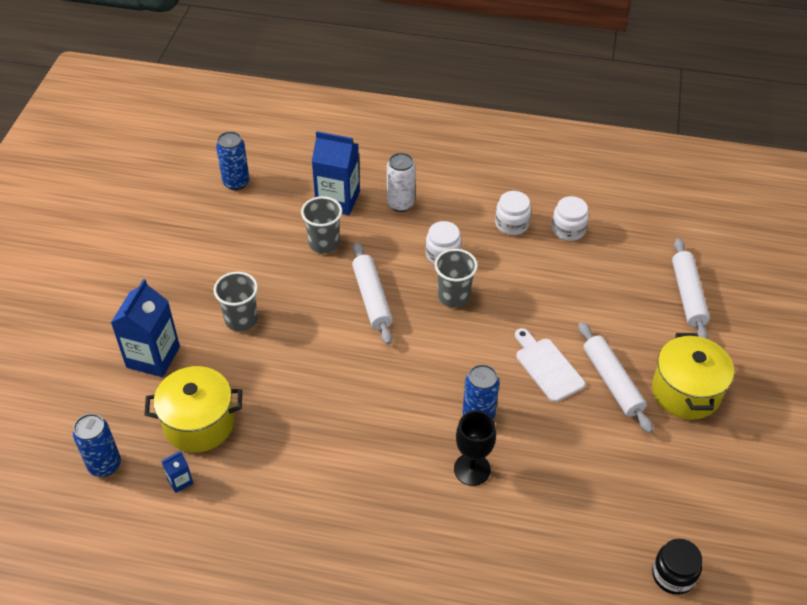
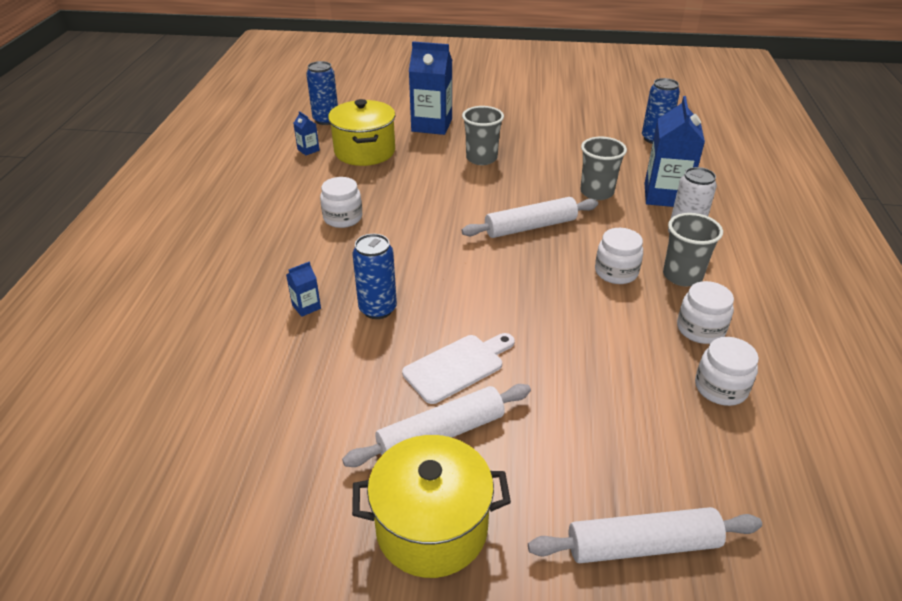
camera: 85 degrees right, 10 degrees down
grey cup [434,249,478,308] -> grey cup moved to [663,213,723,287]
black goblet [454,411,496,486] -> blue carton [286,262,321,317]
black jar [652,539,702,595] -> none
none -> white jar [320,177,362,228]

